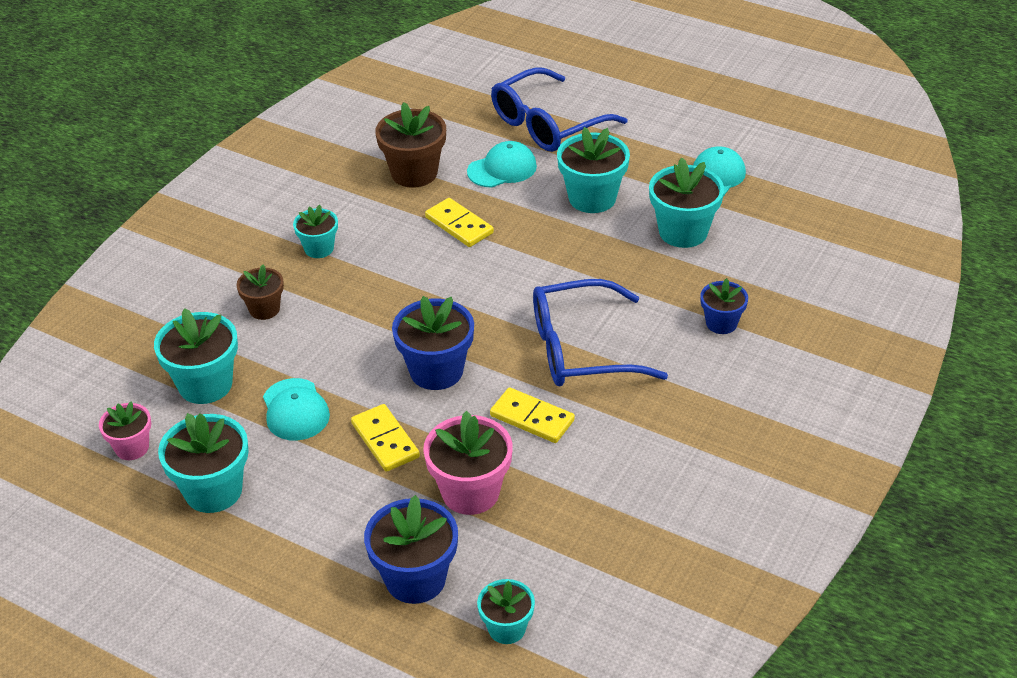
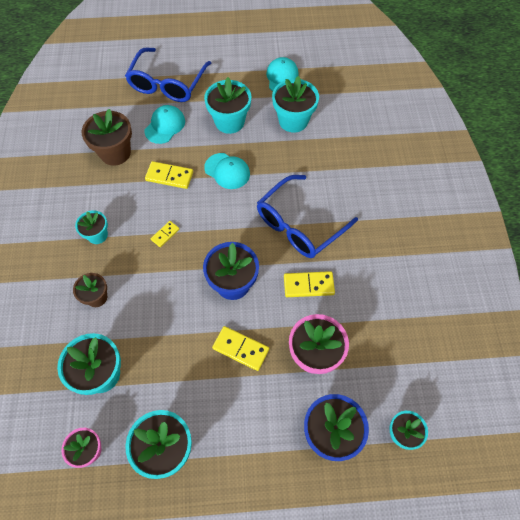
camera: 35 degrees left, 20 degrees up
turquoise cap [263,378,330,441] -> turquoise cap moved to [204,153,250,189]
blue flower pot [700,278,748,334] -> none
none -> yellow domino [151,221,179,247]

